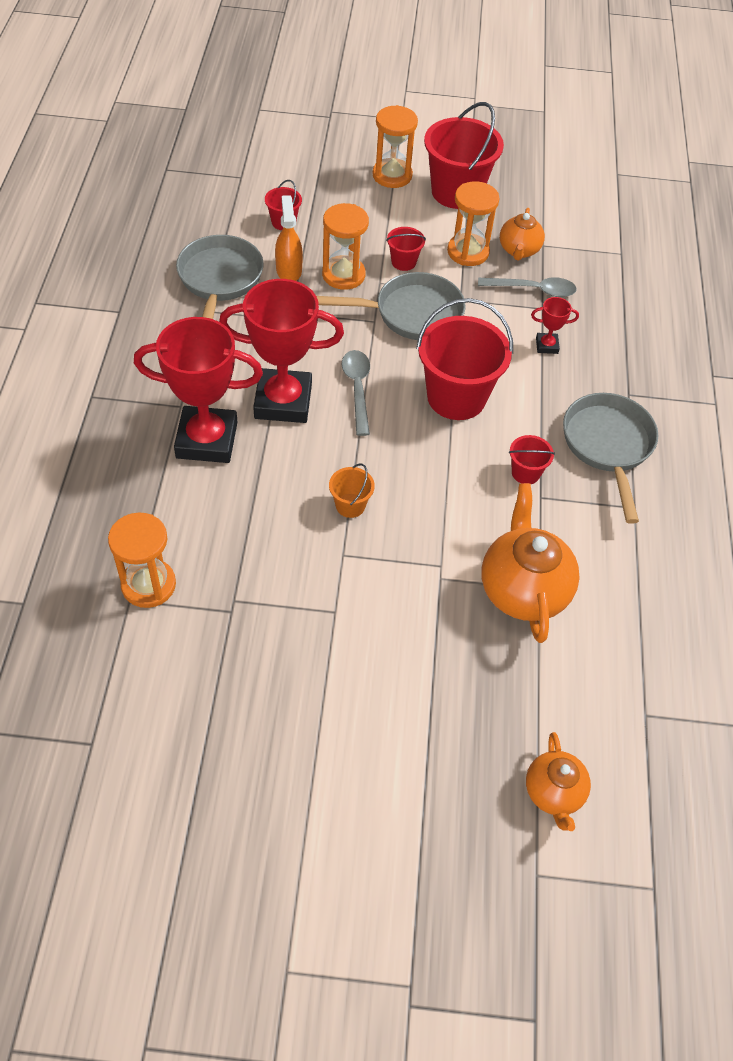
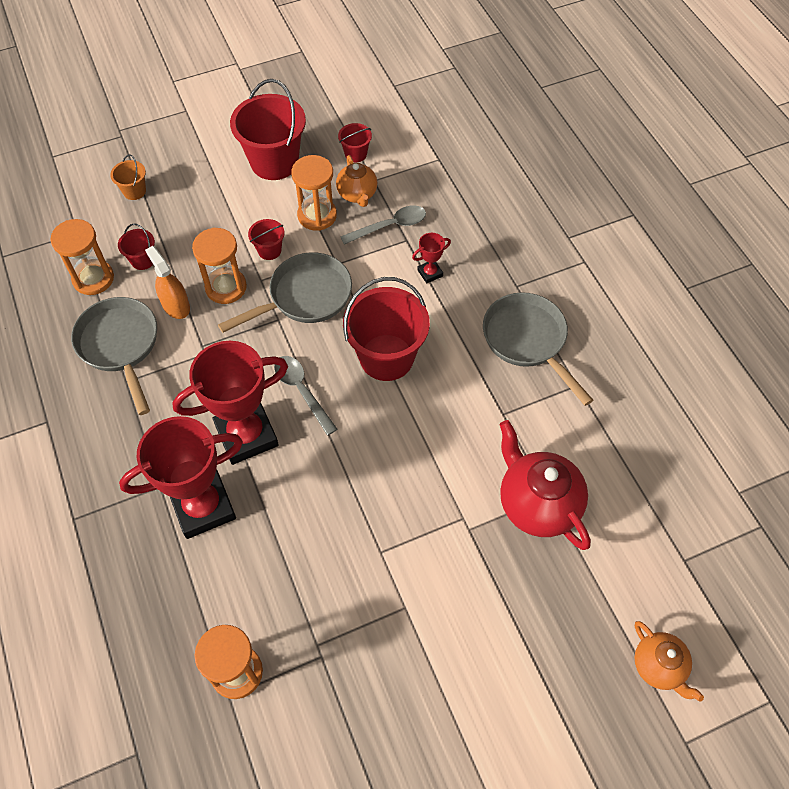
camera: 25 degrees left, 5 degrees up
orange bucket [329,463,375,518] -> orange bucket moved to [110,155,146,200]
orange hourglass [373,105,418,188] -> orange hourglass moved to [51,219,114,295]
orange teapot [481,483,580,643] -> red teapot [499,420,591,550]
red bucket [509,435,555,484] -> red bucket moved to [338,123,372,162]

